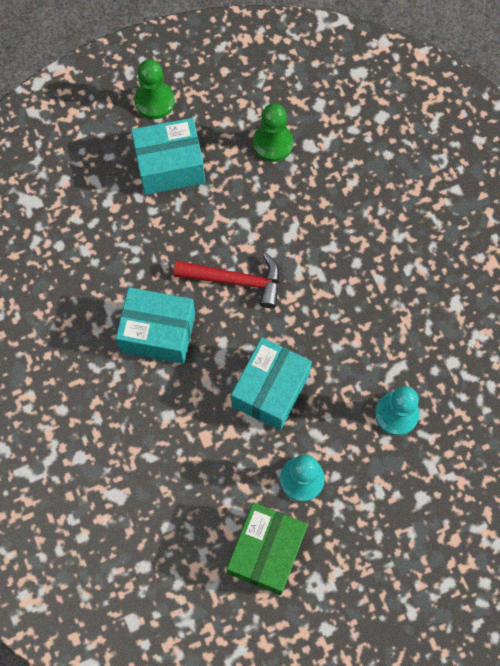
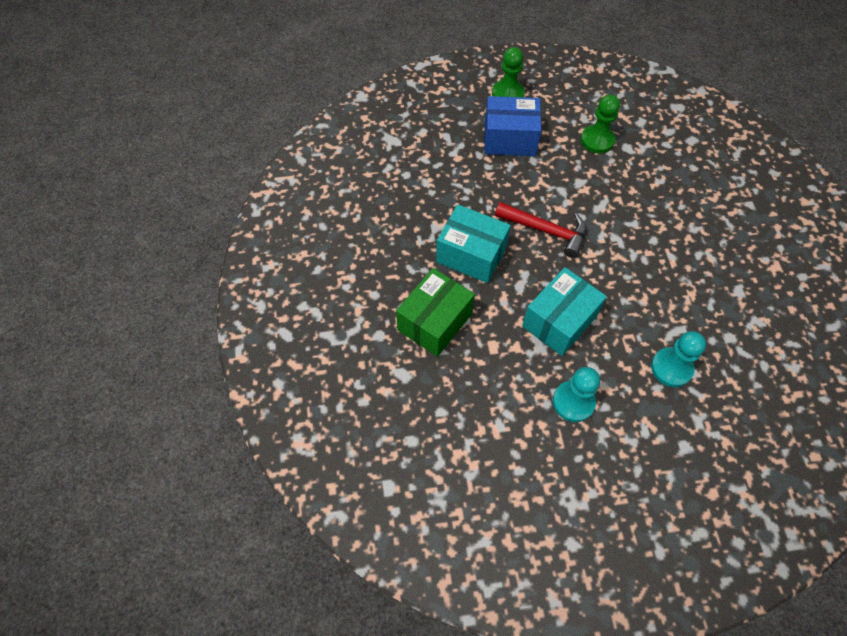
camera: 15 degrees right, 10 degrees down
turquoise box [131,118,205,195] -> blue box [484,96,542,156]
green box [227,502,308,595] -> green box moved to [396,268,475,357]

